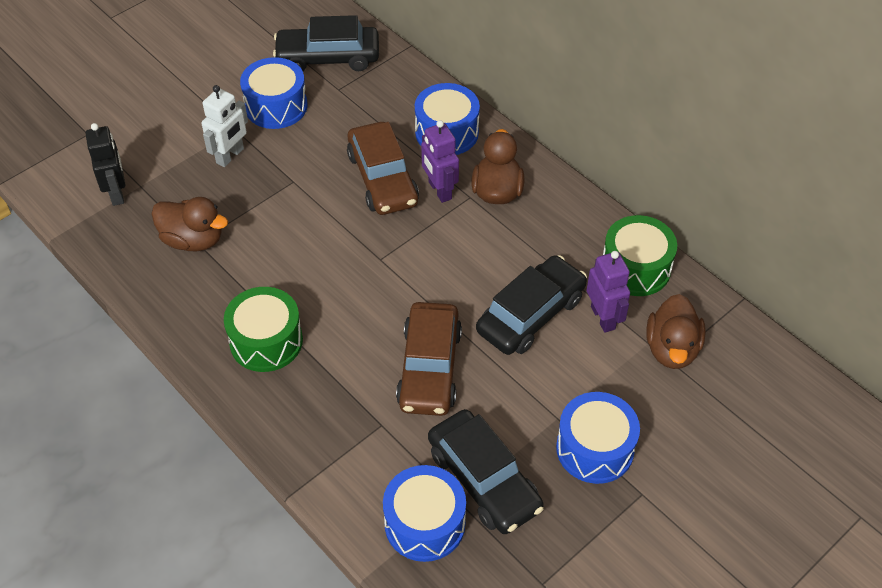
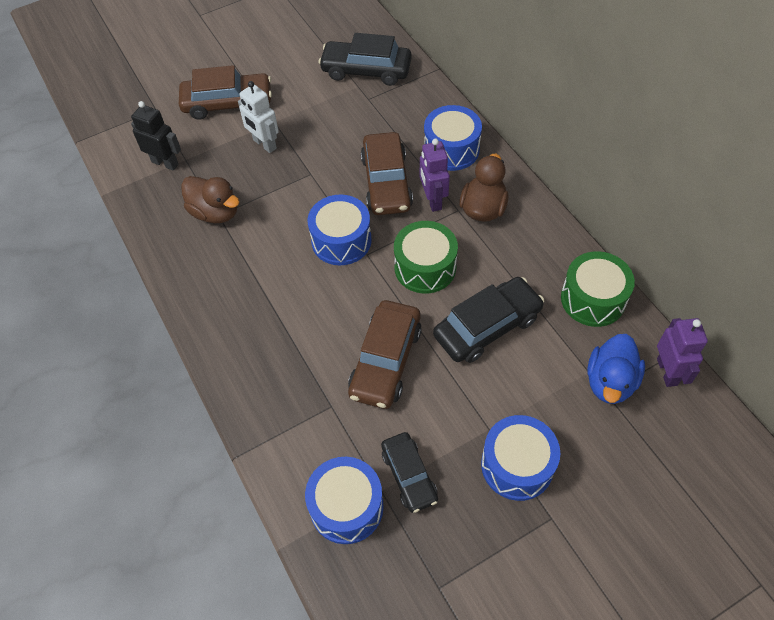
camera: 15 degrees right, 5 degrees up
black robot [85,123,125,206] -> black robot turned 60 degrees counterclockwise [131,101,181,170]
white robot [201,85,248,167] -> white robot turned 90 degrees clockwise [238,81,279,153]
green drum [224,287,303,372] -> green drum moved to [394,221,458,294]
blue drum [240,57,308,129] -> blue drum moved to [308,194,372,265]
black car [428,409,544,534] -> black car [381,432,438,513], size x0.64
purple robot [587,251,630,333] -> purple robot moved to [657,318,708,387]
brown duck [646,294,706,369] -> blue duck [587,334,645,404]
none -> brown car [179,65,272,120]

